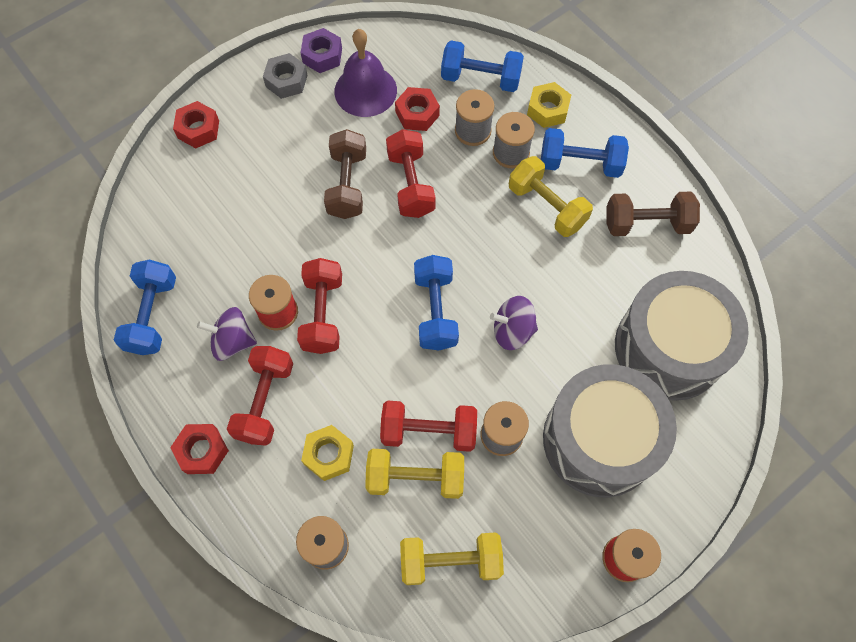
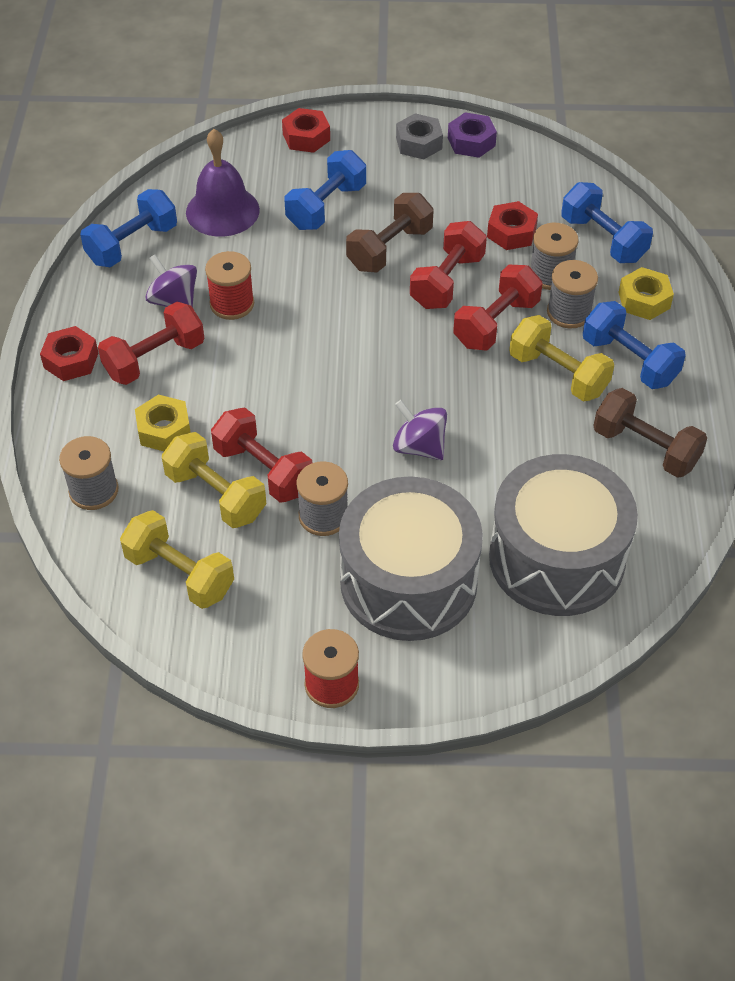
camera: 40 degrees right, 15 degrees down
red dumbbell [297,258,342,354] -> red dumbbell moved to [453,265,543,351]
purple bell [334,29,397,117] -> purple bell moved to [186,129,260,237]
blue dumbbell [414,255,459,350] -> blue dumbbell moved to [284,150,366,230]
yellow dumbbell [509,156,593,237] -> yellow dumbbell turned 45 degrees counterclockwise [509,315,614,402]

